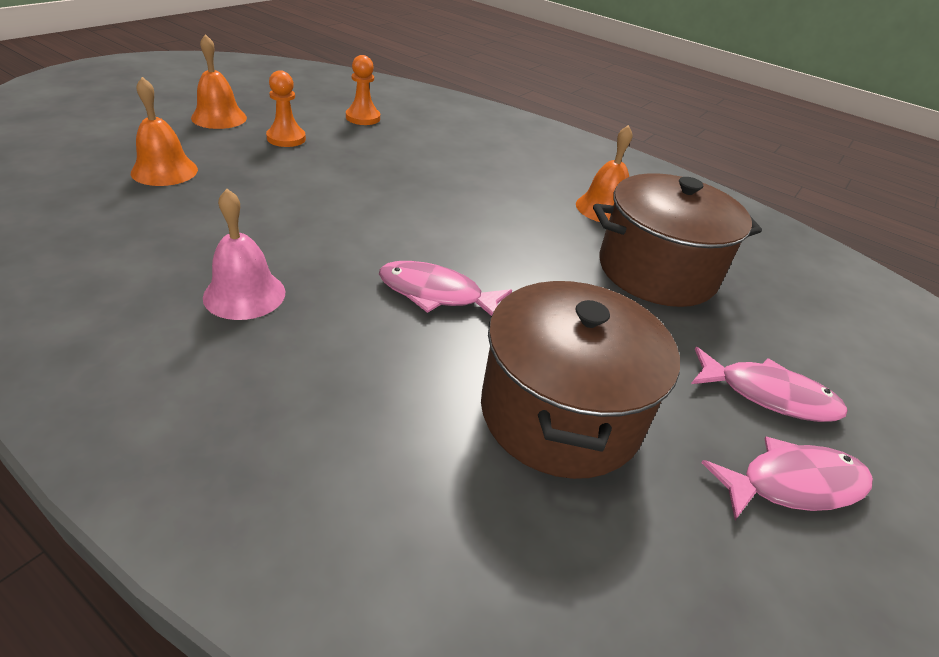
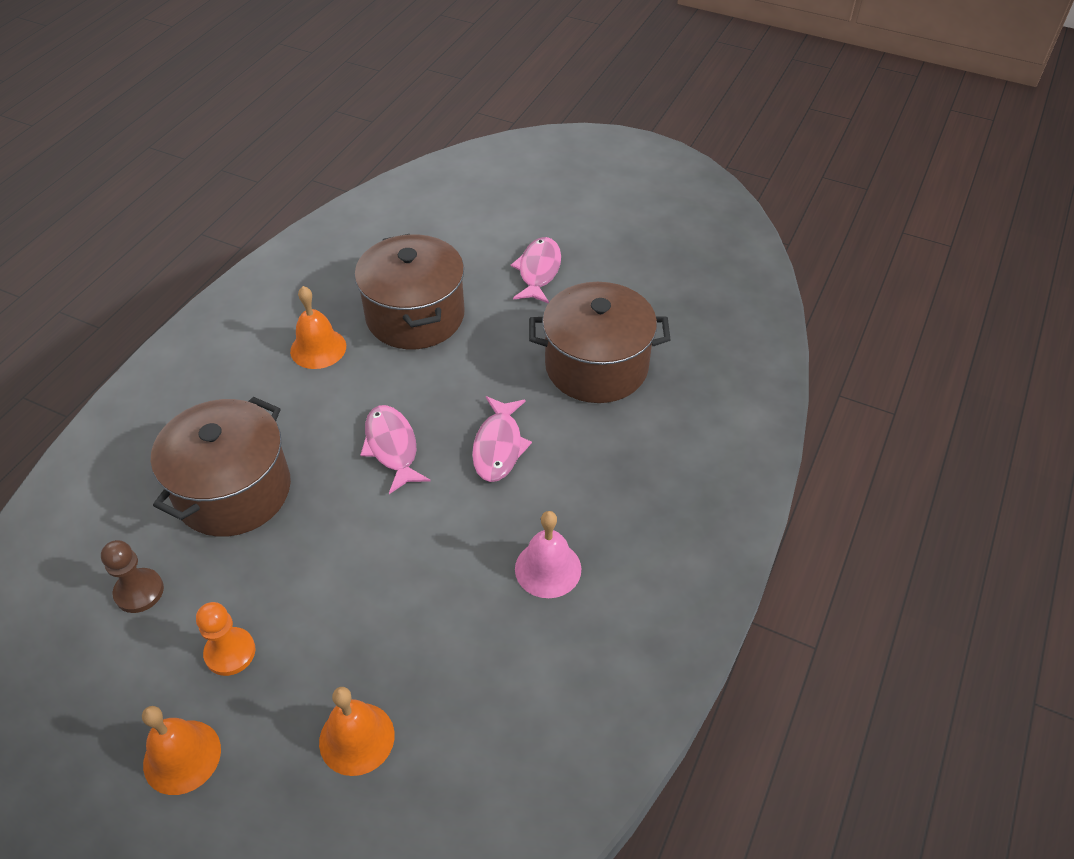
camera: 95 degrees left, 10 degrees up
orange pawn [346,55,380,125] -> brown pawn [101,540,164,613]
pink fish [701,437,873,520] -> pink fish moved to [360,405,430,494]
none -> brown pot [151,397,291,537]

